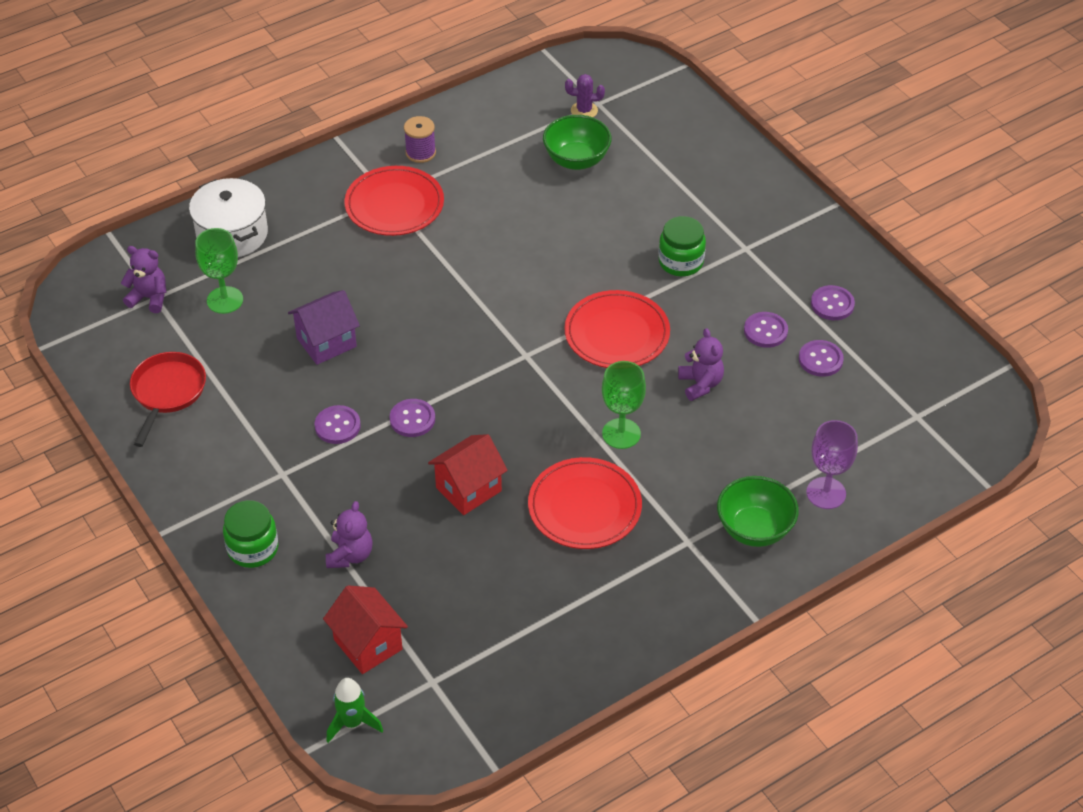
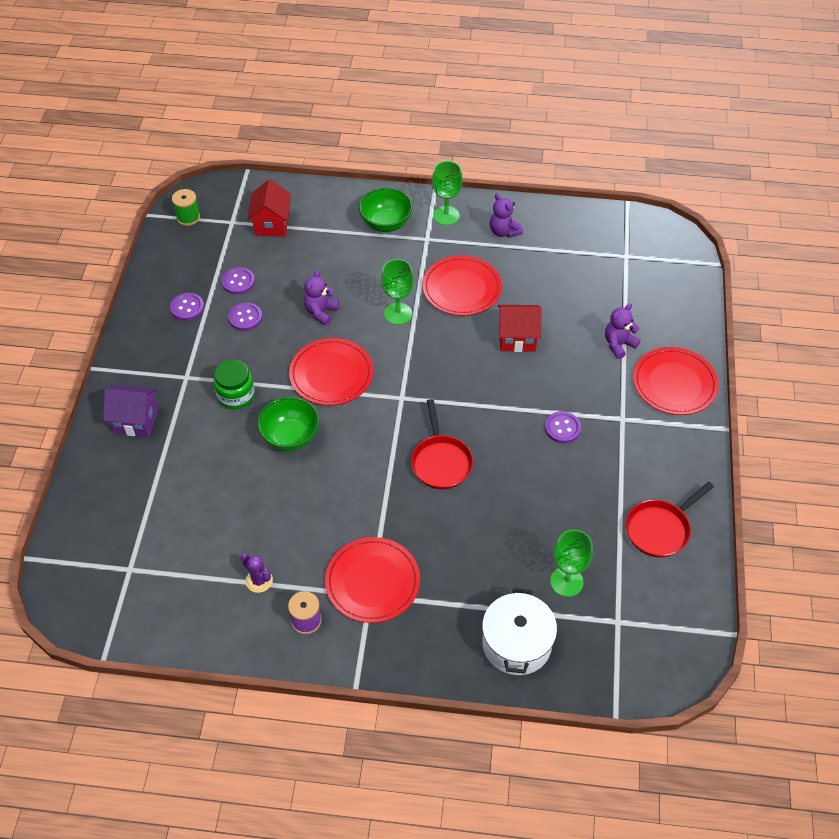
camera: 140 degrees left, 5 degrees up
purple teddy bear [121,246,167,313] -> purple teddy bear moved to [490,193,523,238]
green jar [223,500,278,568] -> red plate [633,347,719,415]
purple house [288,290,360,365] -> purple house moved to [103,385,158,437]
red house [323,585,408,674] -> red house moved to [247,179,291,237]
green rocket [327,678,383,743] -> none
purple button [390,399,435,437] -> none
green bowl [543,115,611,170] -> green bowl moved to [257,397,319,451]
purple cactus [565,74,605,117] -> purple cactus moved to [241,554,273,593]
purple goblet [806,420,858,509] -> none
none -> green spool [172,189,200,226]
none -> red pan [411,399,473,489]
none -> green goblet [432,161,462,225]

